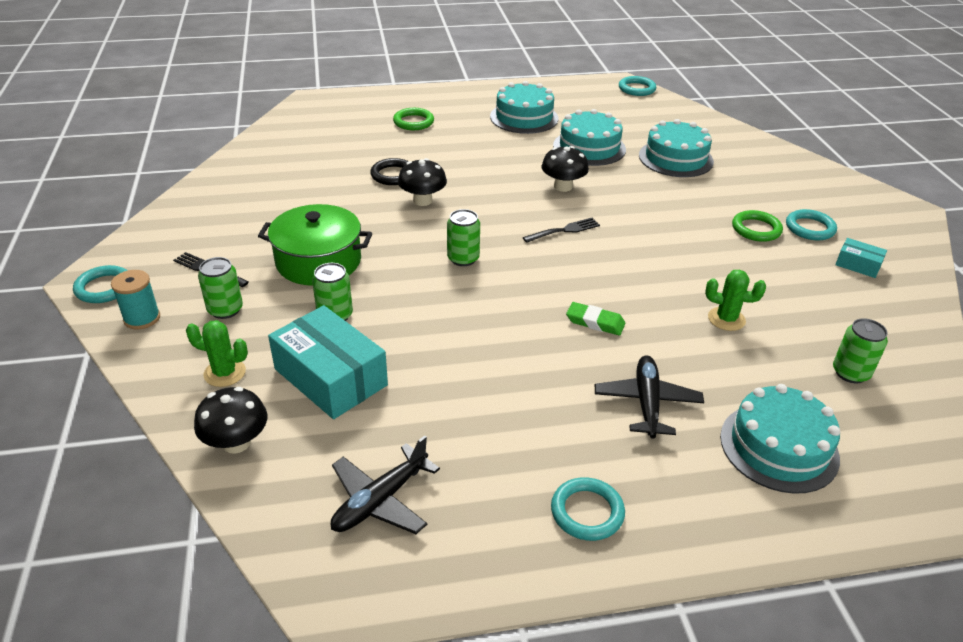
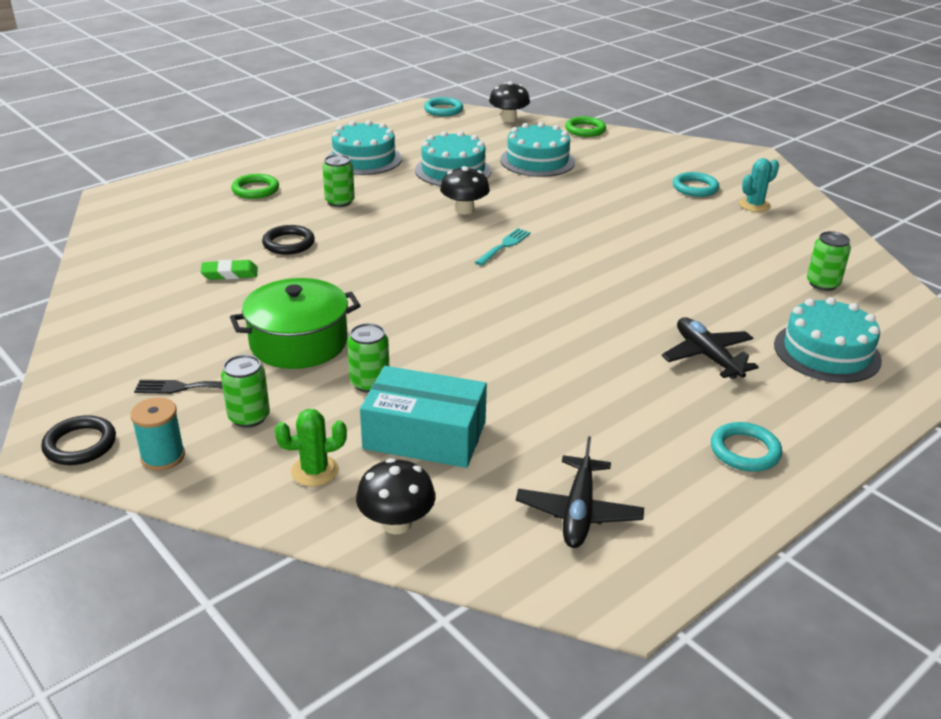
camera: 30 degrees left, 5 degrees down
turquoise ring [73,265,128,303] -> black ring [41,415,116,465]
black mushroom [398,158,447,206] -> black mushroom moved to [489,81,530,122]
green can [447,209,480,266] -> green can moved to [322,154,355,207]
black fork [523,218,600,243] -> turquoise fork [475,228,531,266]
green eraser [566,302,625,336] -> green eraser moved to [200,260,258,280]
green cactus [705,270,766,331] -> none
green ring [732,210,783,242] -> green ring moved to [565,117,606,137]
turquoise box [835,238,887,278] -> turquoise cactus [739,158,779,212]

